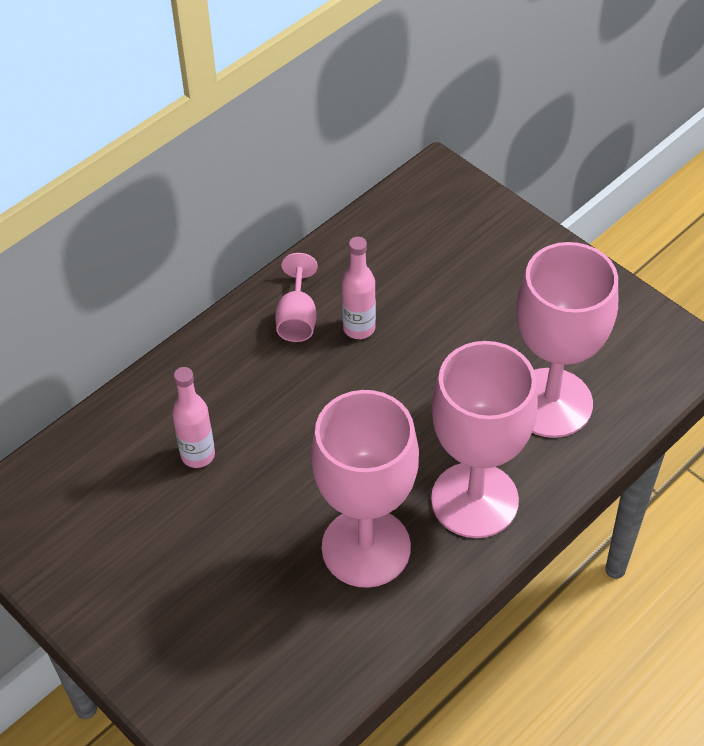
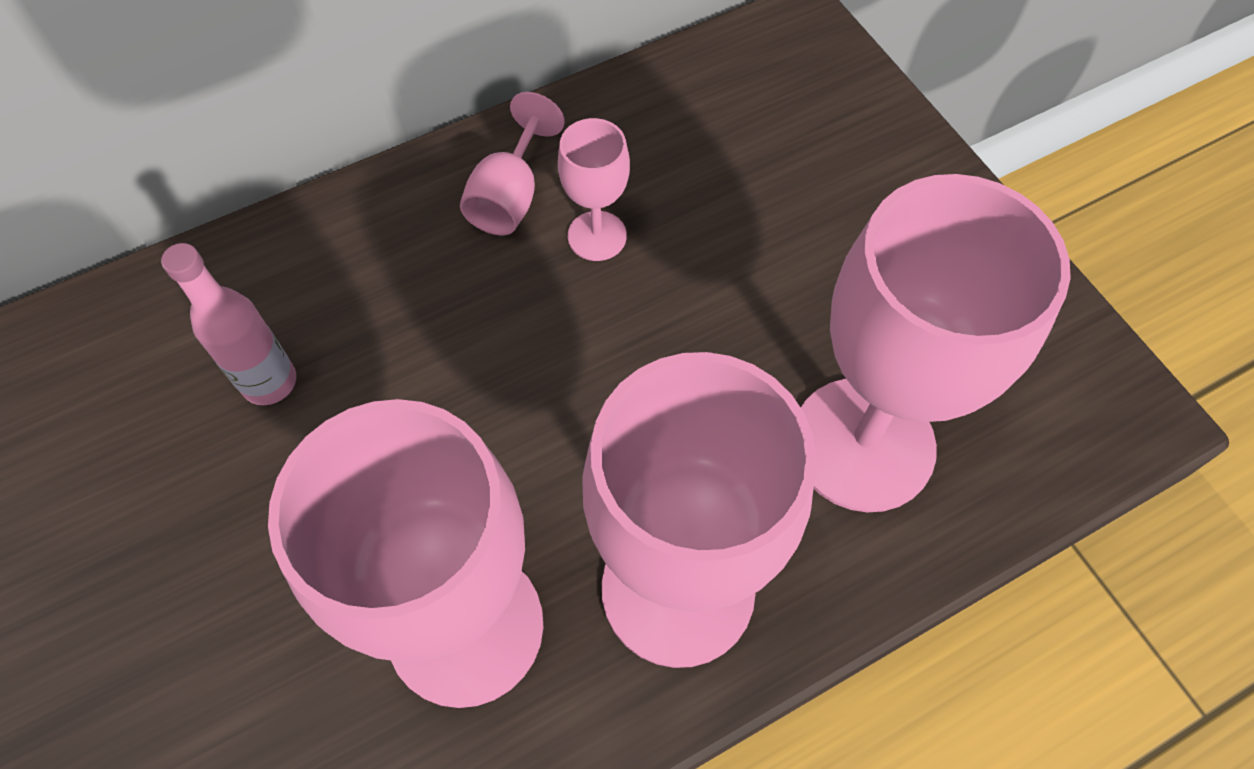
camera: 15 degrees right, 10 degrees up
pink bottle [342,237,376,339] -> pink goblet [558,118,630,261]

